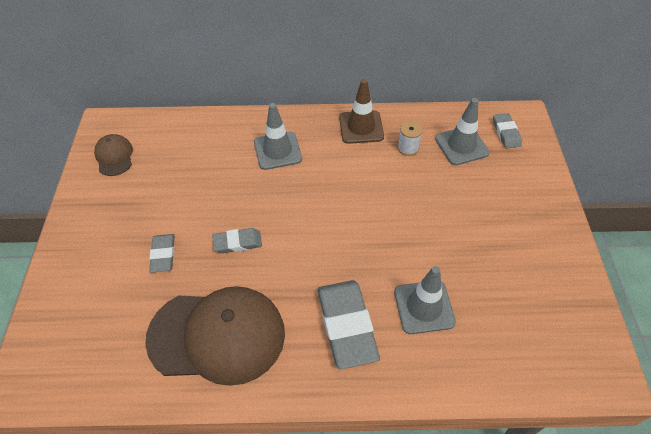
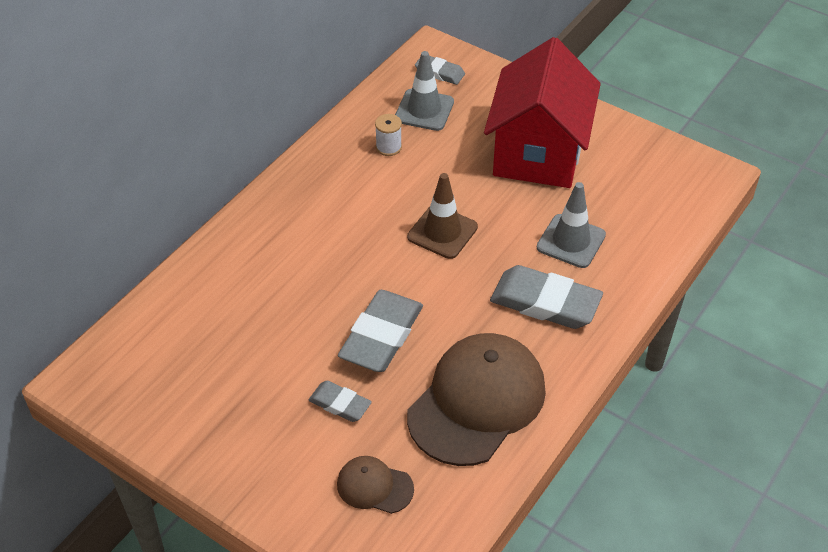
camera: 55 degrees left, 5 degrees down
brown cap [94,134,133,176] -> brown cap moved to [337,456,414,514]
grey eraser [212,228,262,253] -> grey eraser [338,290,423,372], size x1.84
grey traffic cone [254,103,302,170] -> none
brown traffic cone [339,79,384,144] -> brown traffic cone moved to [407,173,478,259]
none -> red house [484,37,601,188]

